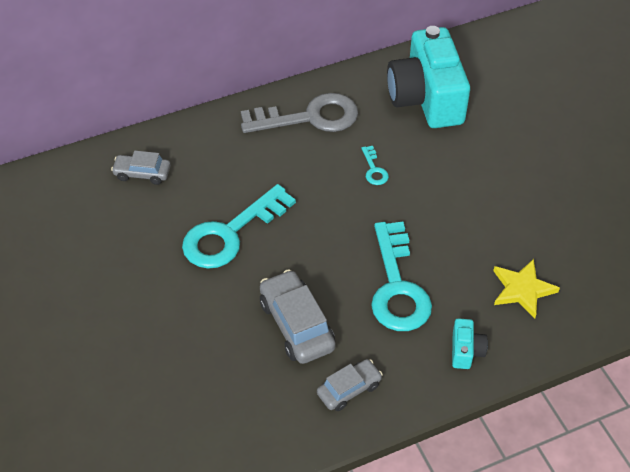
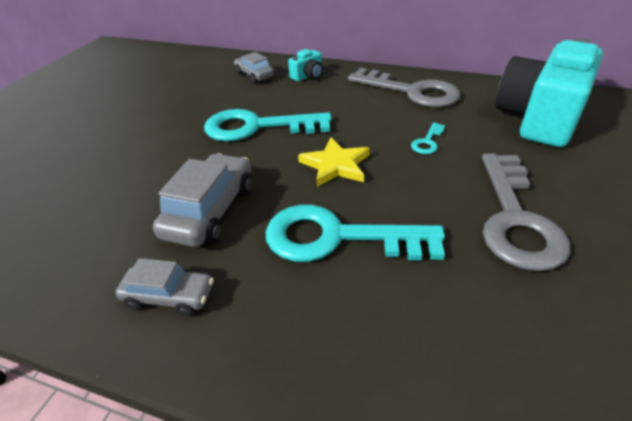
camera: 45 degrees right, 10 degrees down
turquoise key [371,222,432,331] -> turquoise key turned 60 degrees clockwise [266,205,445,262]
turquoise camera [452,318,488,369] -> turquoise camera moved to [288,49,323,81]
yellow star [493,259,560,319] -> yellow star moved to [298,138,370,187]
none -> grey key [482,154,571,271]

